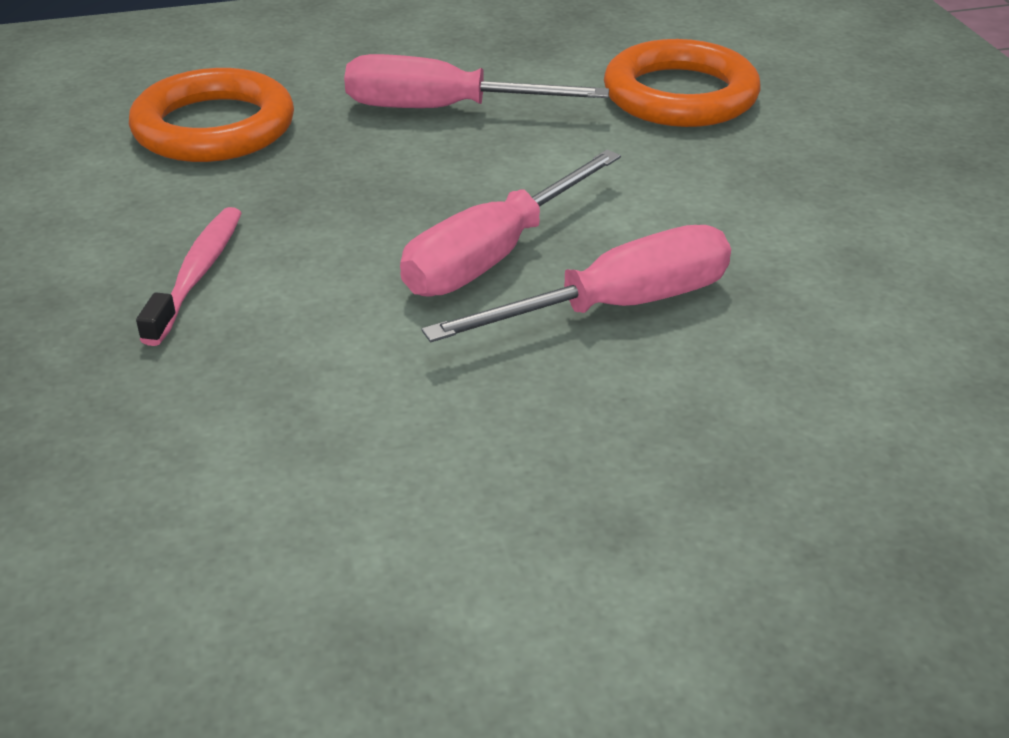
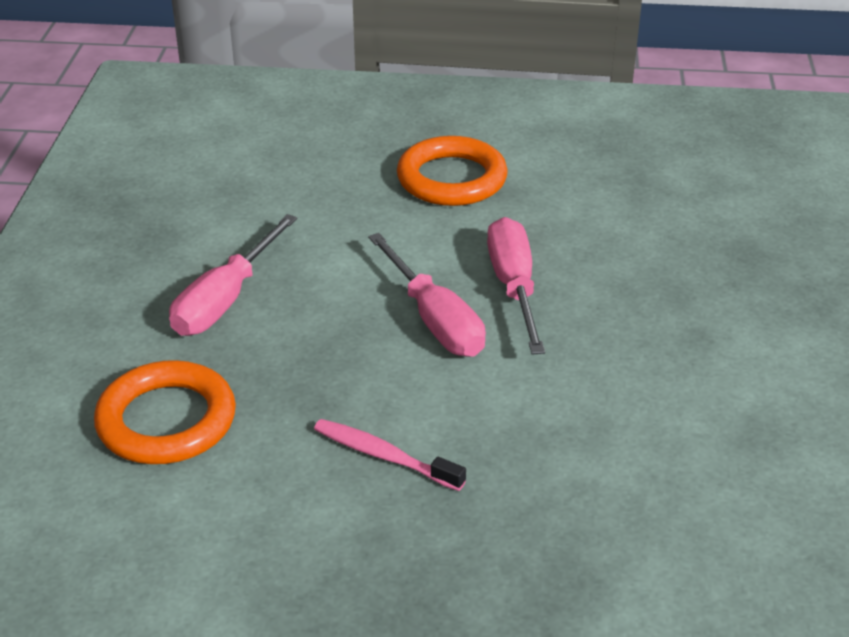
camera: 70 degrees left, 0 degrees up
orange ring [604,39,761,127] -> orange ring moved to [397,136,508,206]

